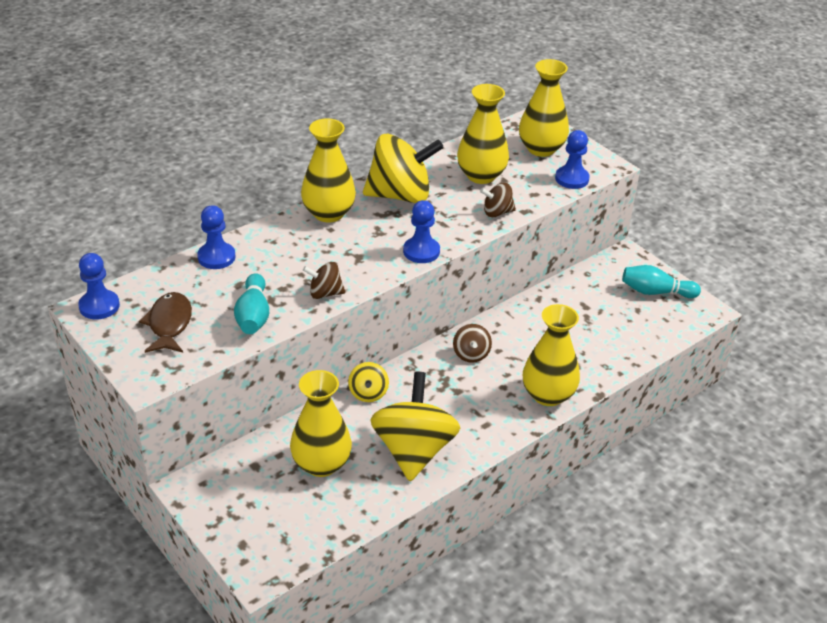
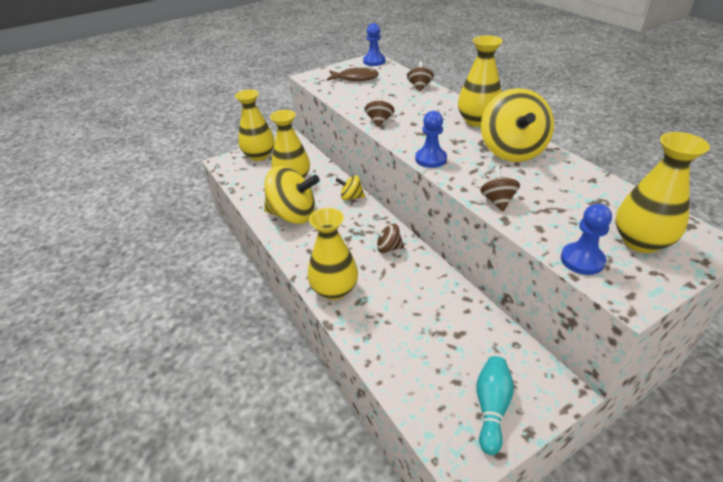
camera: 100 degrees right, 0 degrees up
blue pawn [197,205,235,269] -> brown spinning top [407,61,434,91]
turquoise bowling pin [234,273,269,334] -> none
yellow vase [457,84,509,184] -> yellow vase moved to [235,89,274,161]

